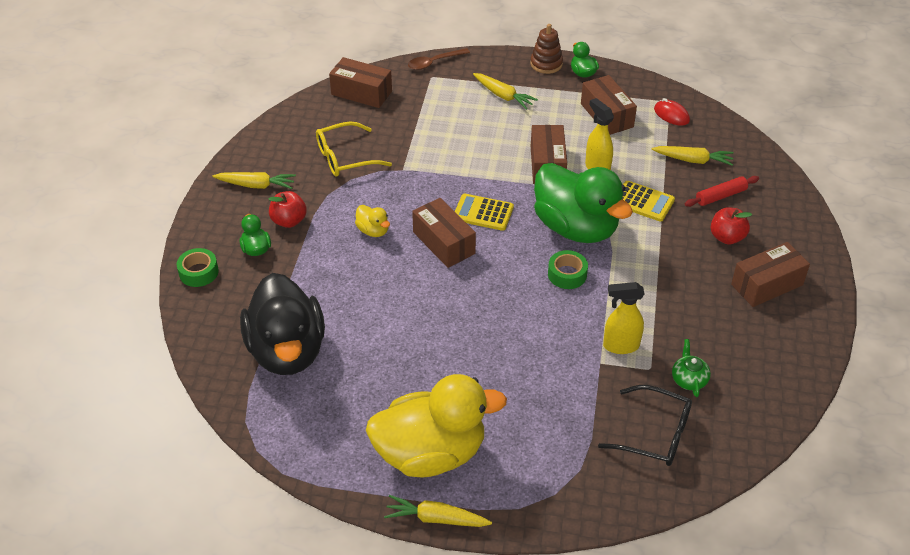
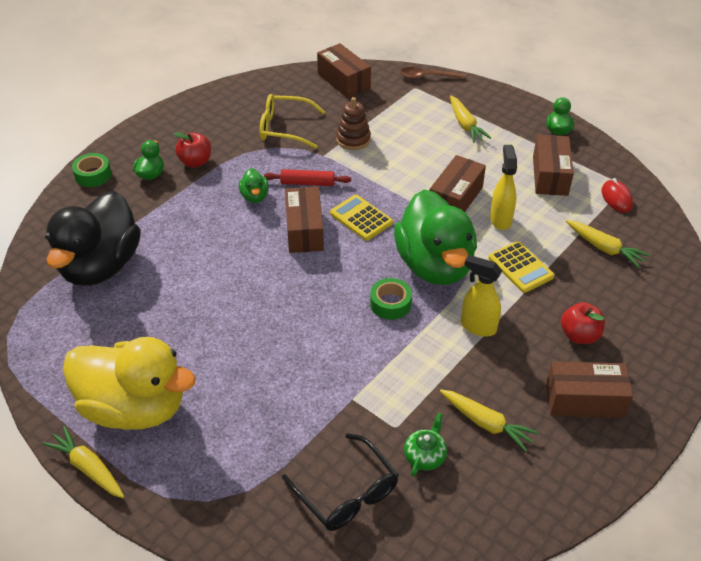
camera: 30 degrees right, 0 degrees up
yellow carrot [213,172,296,189] -> yellow carrot moved to [440,390,539,452]
yellow duck [355,205,390,237] -> green duck [239,168,269,203]
brown stacking toy [530,24,563,74] -> brown stacking toy moved to [336,97,371,150]
yellow spray bottle [603,282,644,354] -> yellow spray bottle moved to [461,255,502,337]
red rolling pin [685,176,759,207] -> red rolling pin moved to [264,169,351,186]

